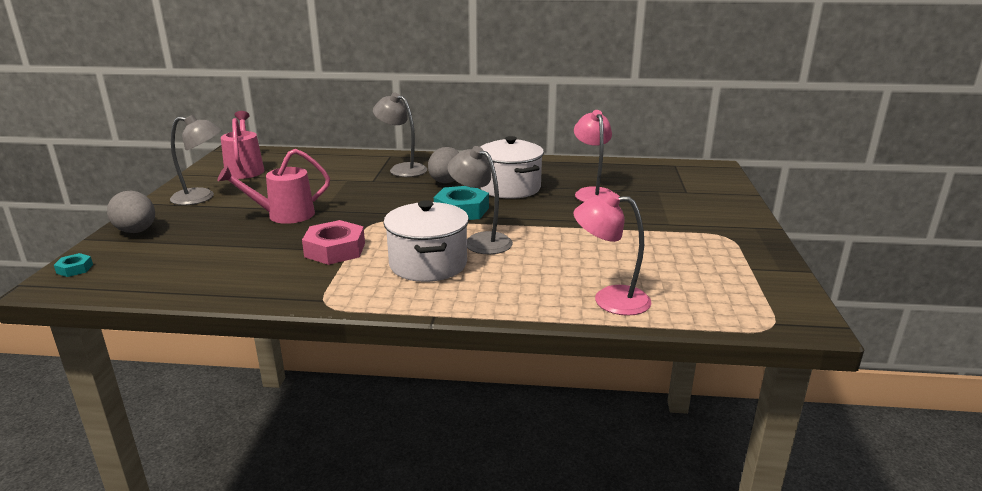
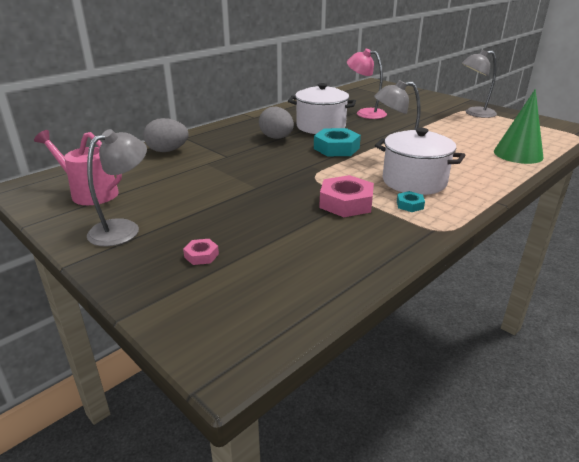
camera: 50 degrees left, 5 degrees up
turquoise nut [54,253,93,277] -> turquoise nut moved to [397,191,425,212]
grey egg [107,191,155,233] -> grey egg moved to [143,118,189,152]
pink watering can [217,149,330,224] -> none
grey lamp [373,93,427,177] -> grey lamp moved to [462,50,497,118]
pink lamp [573,192,651,316] -> green cone [494,89,544,164]
none -> pink nut [183,239,219,265]

